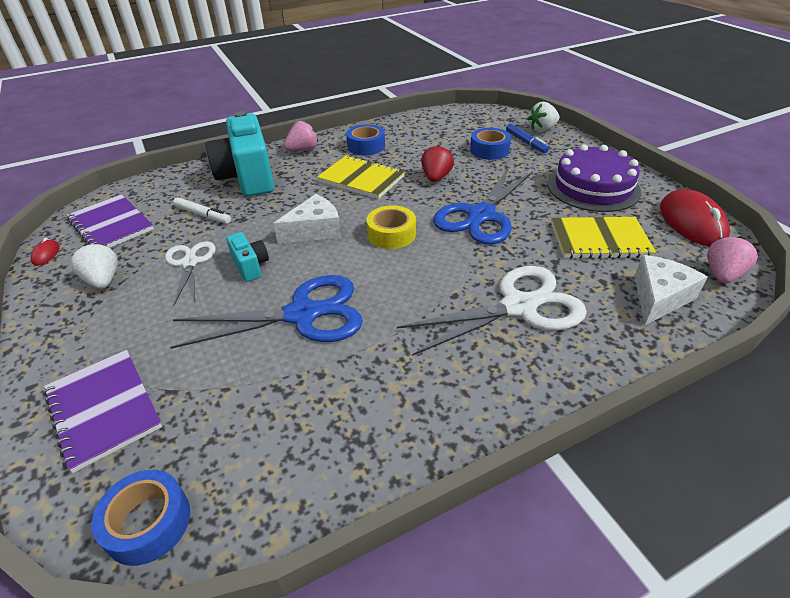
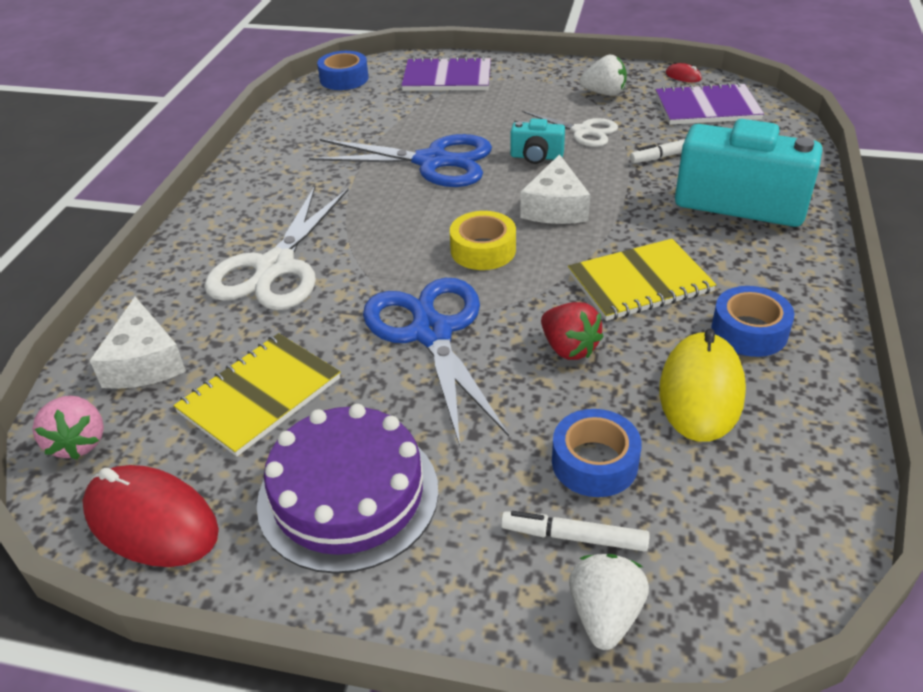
camera: 130 degrees right, 0 degrees up
blue scissors [170,275,363,349] -> blue scissors turned 105 degrees counterclockwise [309,134,492,187]
pink strawberry [284,121,318,152] -> none
blue marker [506,124,549,153] -> white marker [501,511,650,552]
none -> yellow mouse [660,329,746,442]

